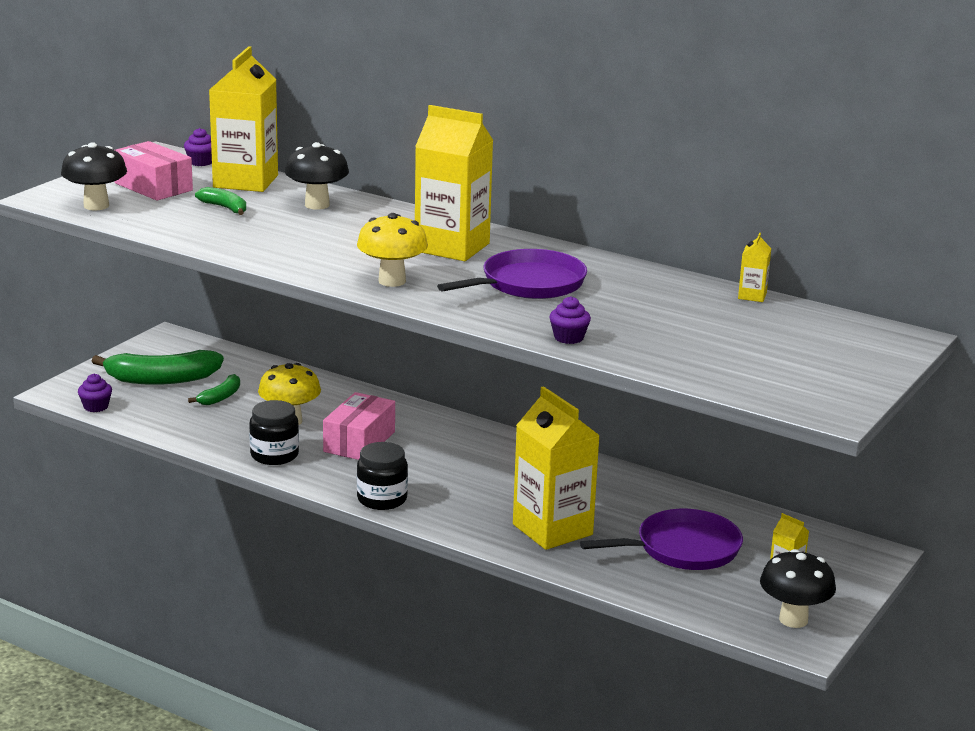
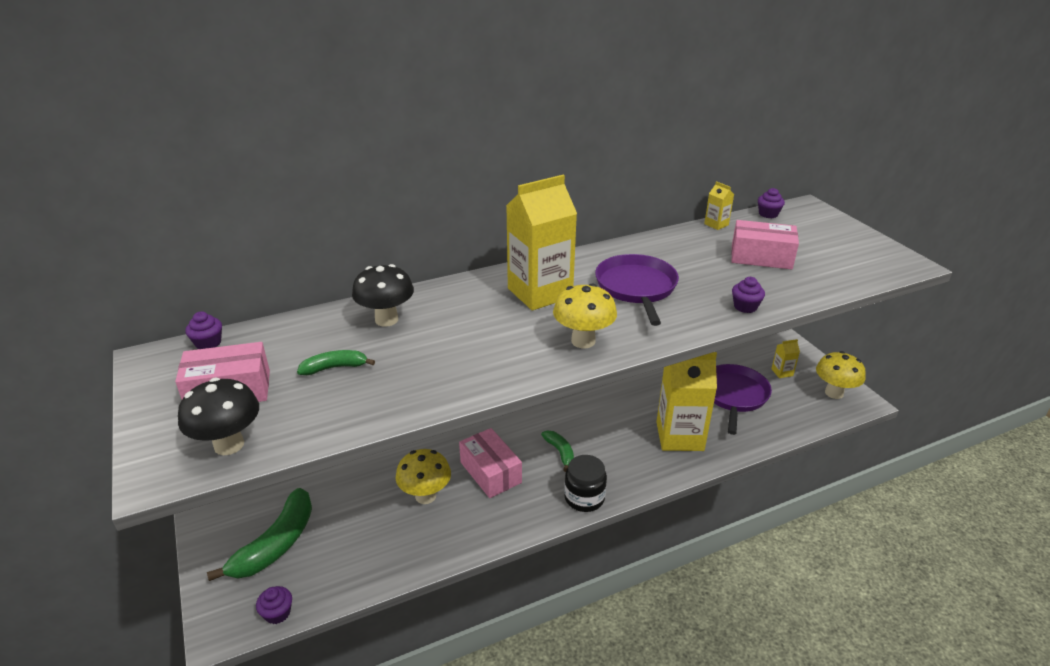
camera: 55 degrees left, 10 degrees up
green banana [188,374,240,405] -> green banana moved to [541,431,574,472]
yellow carton [209,46,278,192] -> none
black jar [249,400,299,465] -> none
black mushroom [760,549,836,628] -> yellow mushroom [816,351,866,399]
none -> pink box [731,220,799,269]
none -> purple cupcake [758,188,785,218]

